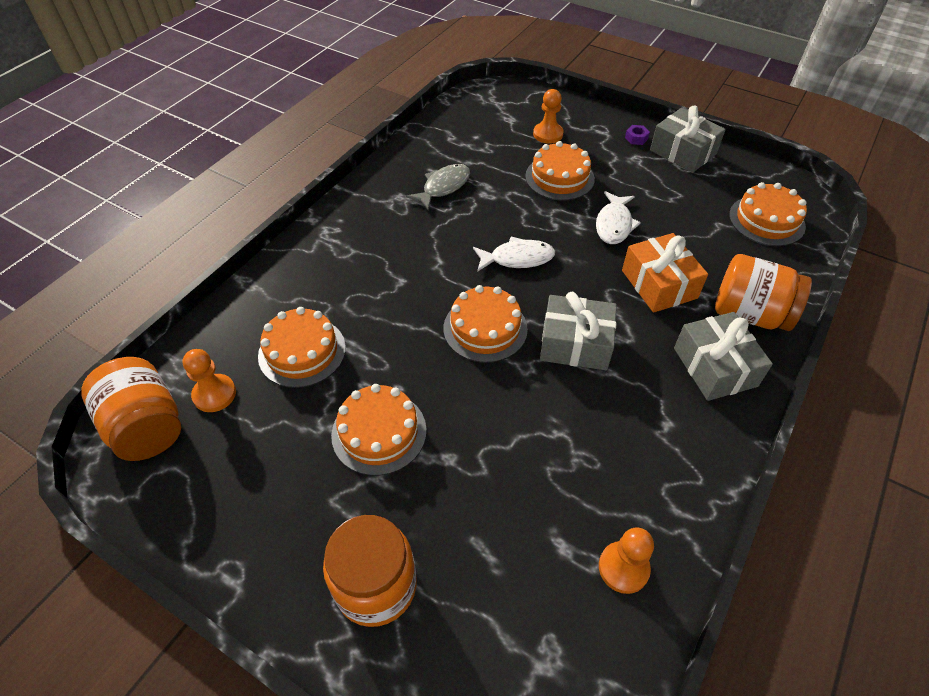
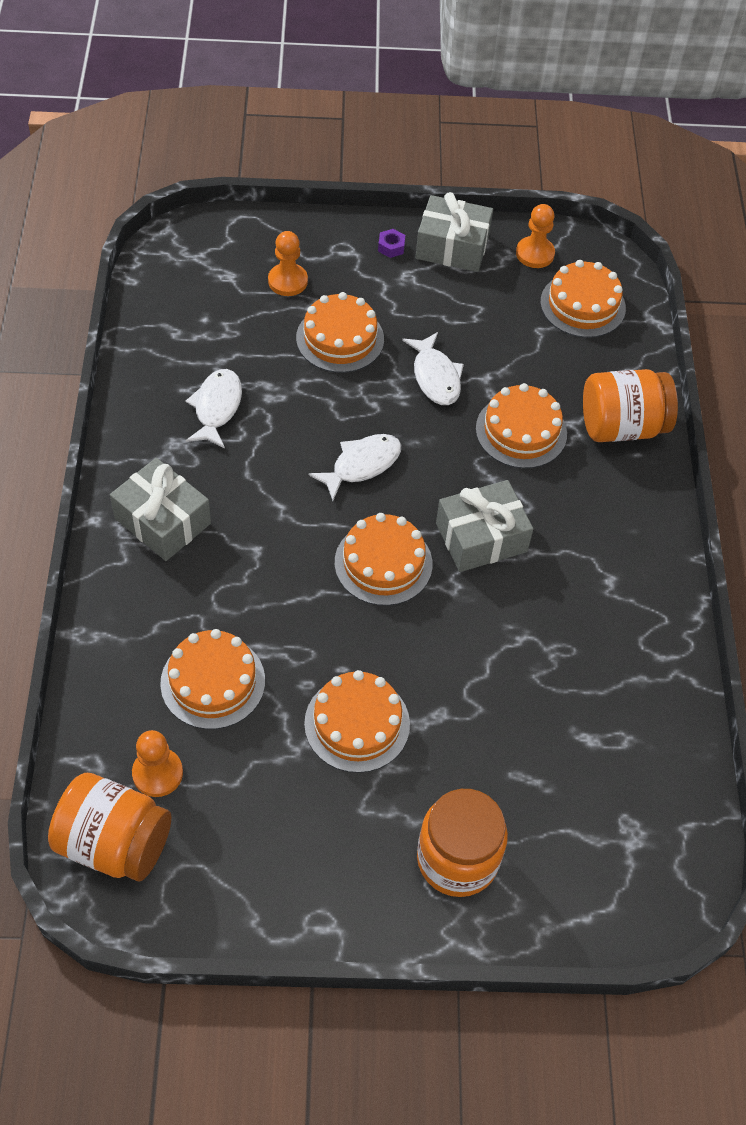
camera: 35 degrees left, 5 degrees up
grey fish [406,164,470,210] -> white fish [186,369,242,448]
orange pawn [599,527,654,594] -> orange pawn moved to [516,204,555,268]
orange gift [622,233,708,313] -> orange cake [476,383,567,469]
grey gift [674,312,773,401] -> grey gift moved to [110,458,211,561]

